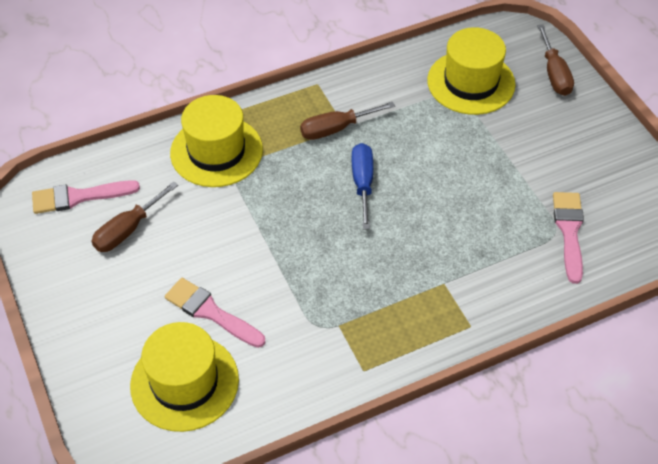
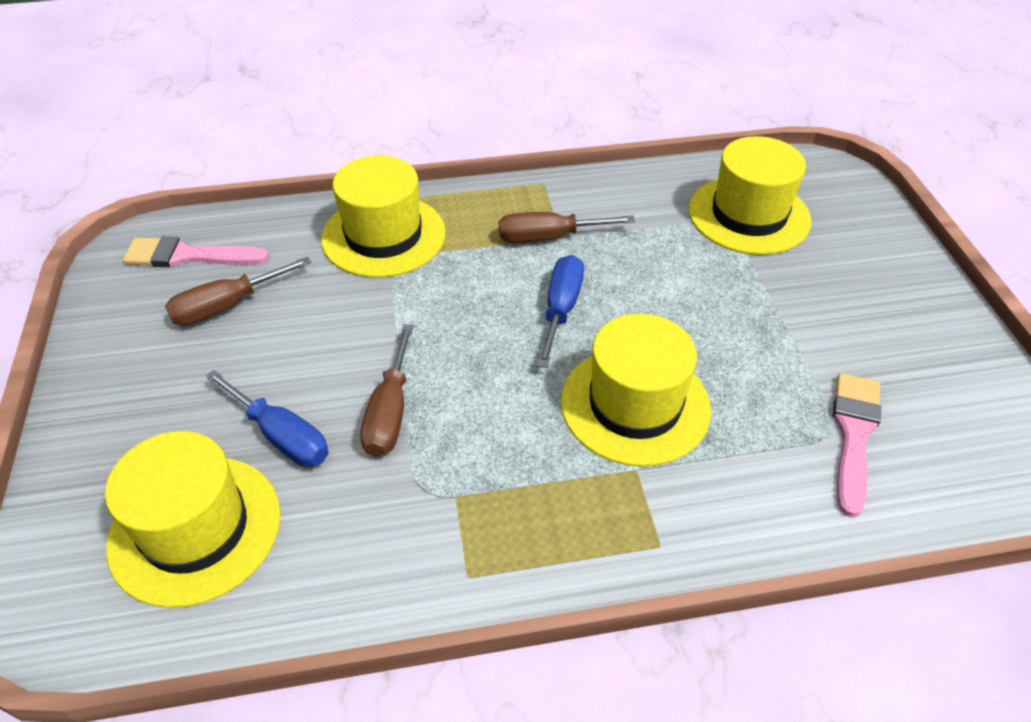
camera: 15 degrees right, 5 degrees down
pink brush [164,278,265,348] -> blue screwdriver [205,370,329,467]
brown screwdriver [537,24,574,96] -> brown screwdriver moved to [360,324,414,457]
none -> yellow hat [561,314,711,467]

